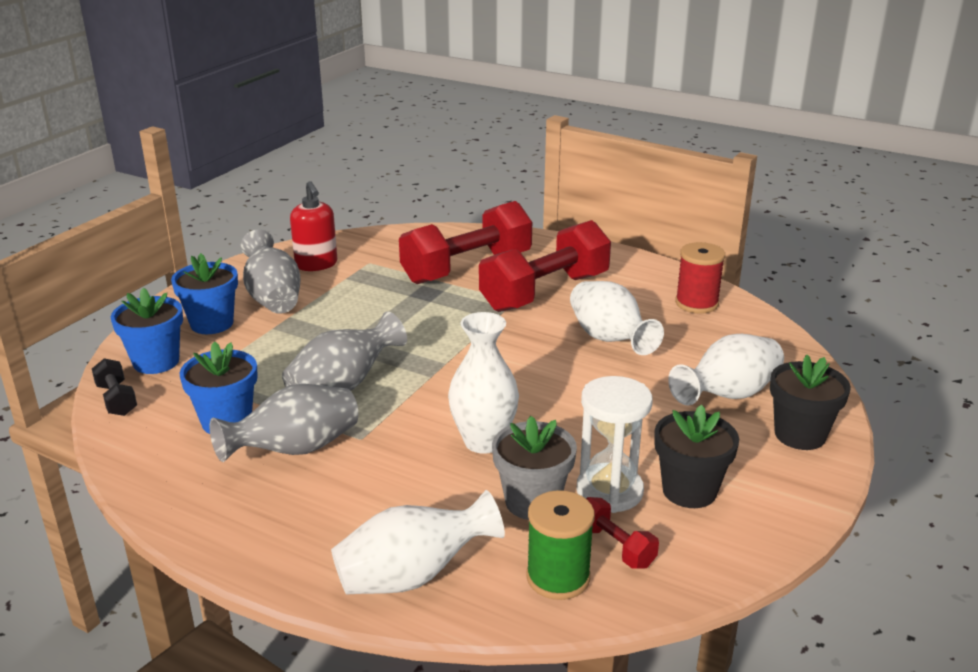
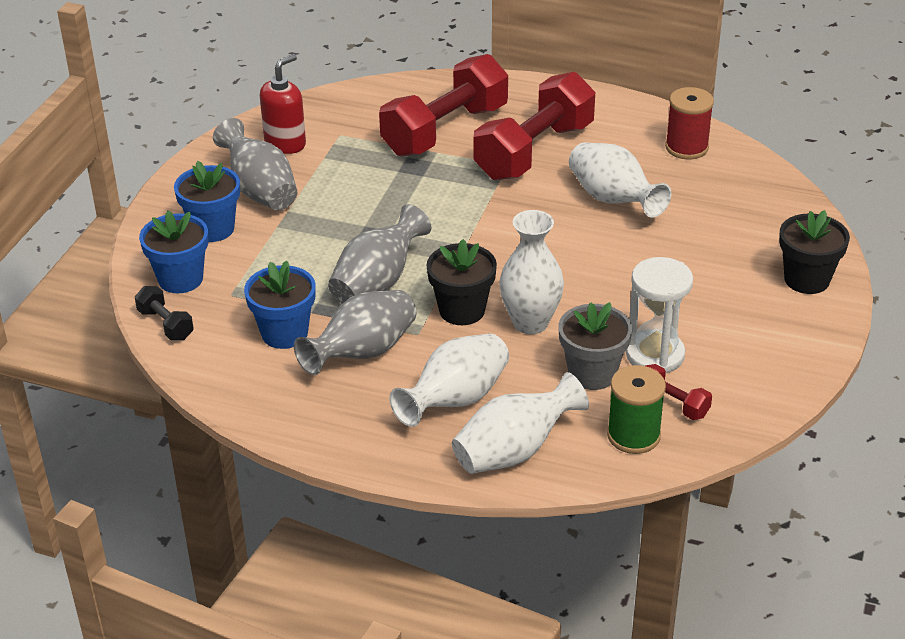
camera: 10 degrees left, 10 degrees up
red soap dispenser [290,181,337,271] -> red soap dispenser turned 105 degrees counterclockwise [260,54,306,154]
black flower pot [654,405,739,508] -> black flower pot moved to [426,239,497,325]
white vase [668,334,784,405] -> white vase moved to [389,333,509,427]

